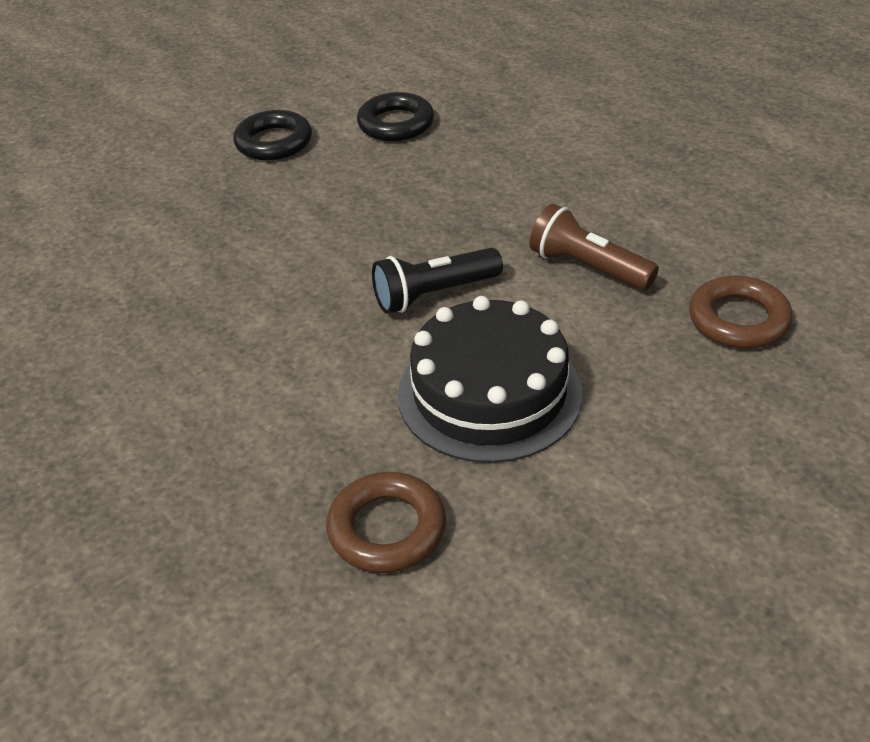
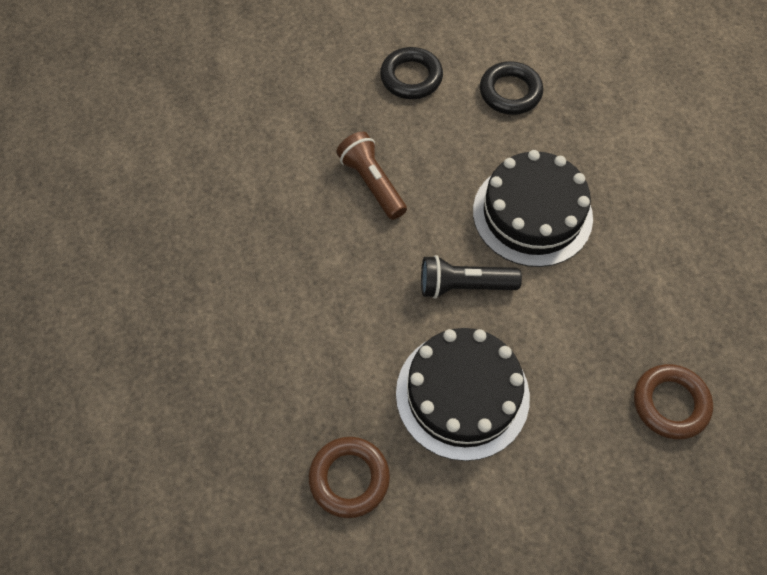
camera: 20 degrees right, 20 degrees up
brown flashlight [530,204,659,290] -> brown flashlight moved to [336,132,407,220]
none -> black cake [473,150,593,267]

